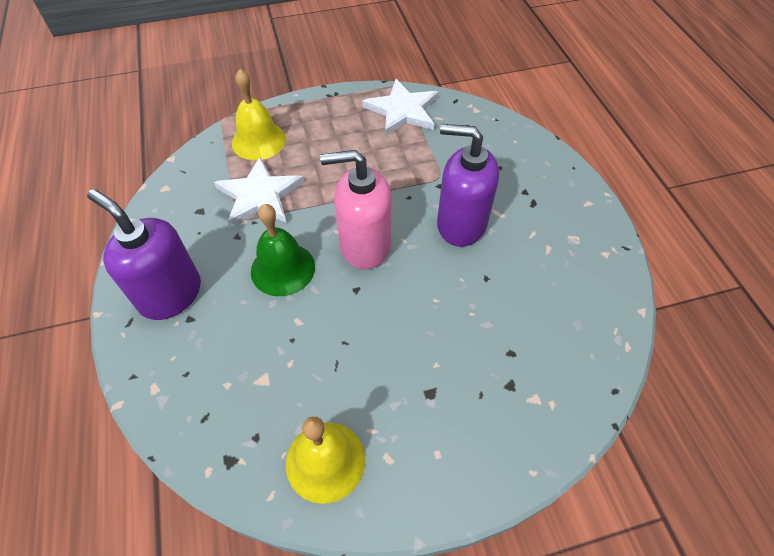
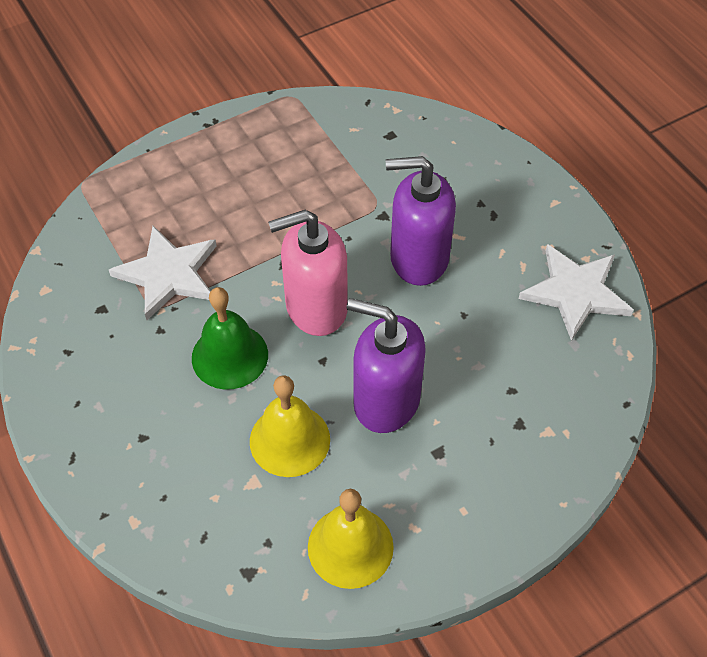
camera: 15 degrees left, 0 degrees up
purple soap dispenser [87,189,201,320] -> purple soap dispenser moved to [346,298,426,433]
yellow bell [232,69,286,160] -> yellow bell moved to [250,376,330,477]
white star [362,79,439,136] -> white star moved to [518,244,634,341]

